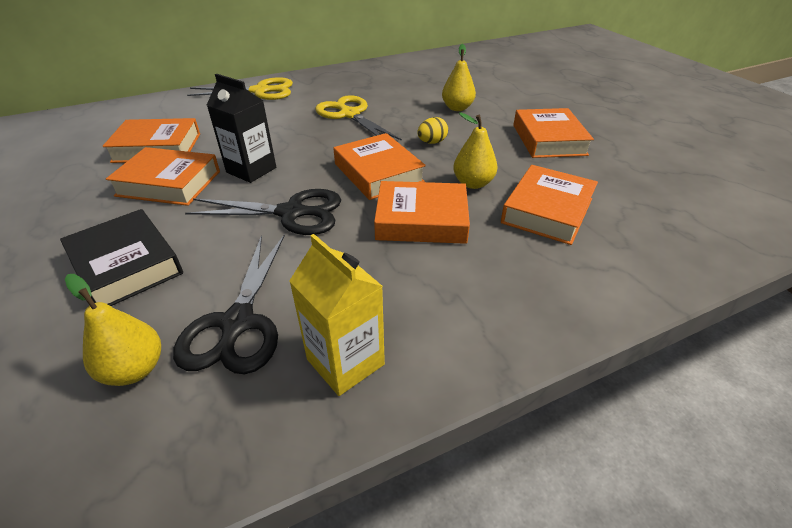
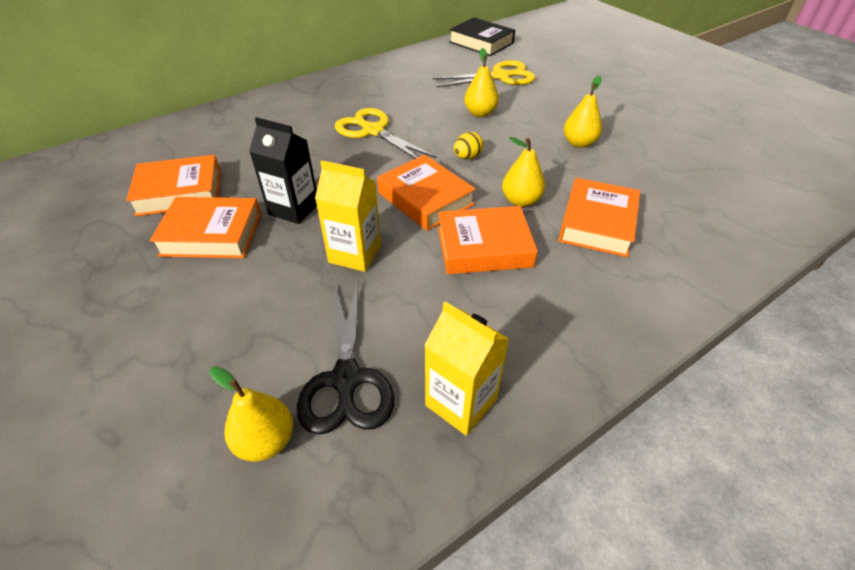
camera: 10 degrees left, 5 degrees up
black book [60,209,183,306] -> black book moved to [449,18,515,56]
black scissors [185,189,341,235] -> yellow carton [315,161,381,272]
yellow scissors [187,77,293,100] -> yellow scissors moved to [433,60,535,87]
orange book [513,108,594,158] -> yellow pear [564,76,602,148]

